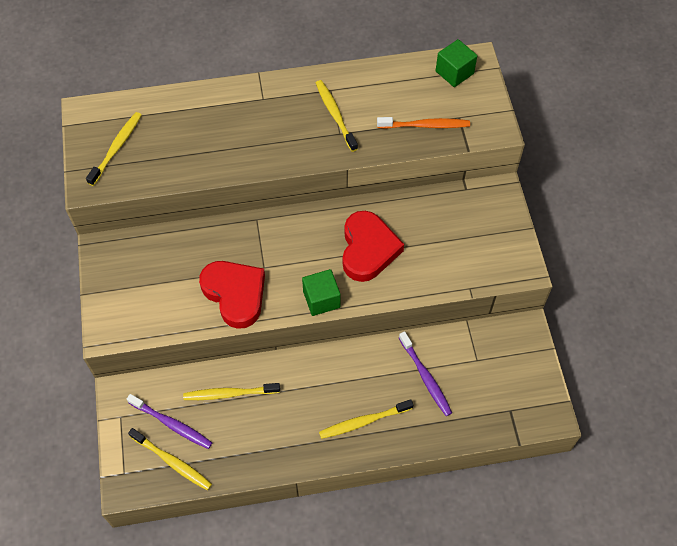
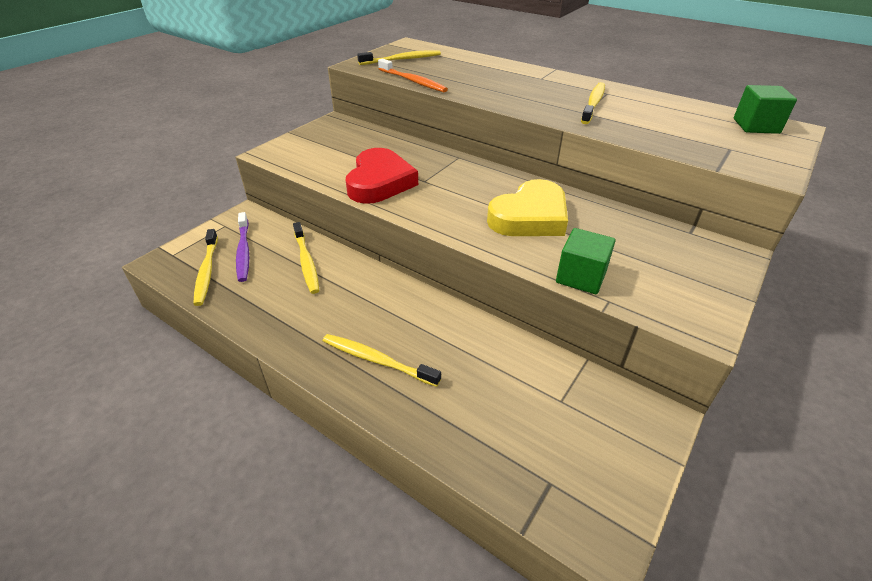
camera: 45 degrees right, 20 degrees down
yellow toothbrush [183,383,280,400] -> yellow toothbrush turned 150 degrees counterclockwise [293,222,319,294]
green cube [302,269,341,316] -> green cube moved to [556,228,616,294]
red heart [343,211,404,282] -> yellow heart [487,179,568,236]
orange toothbrush [377,117,470,129] -> orange toothbrush moved to [378,59,448,92]
purple toothbrush [399,331,452,416] -> none

